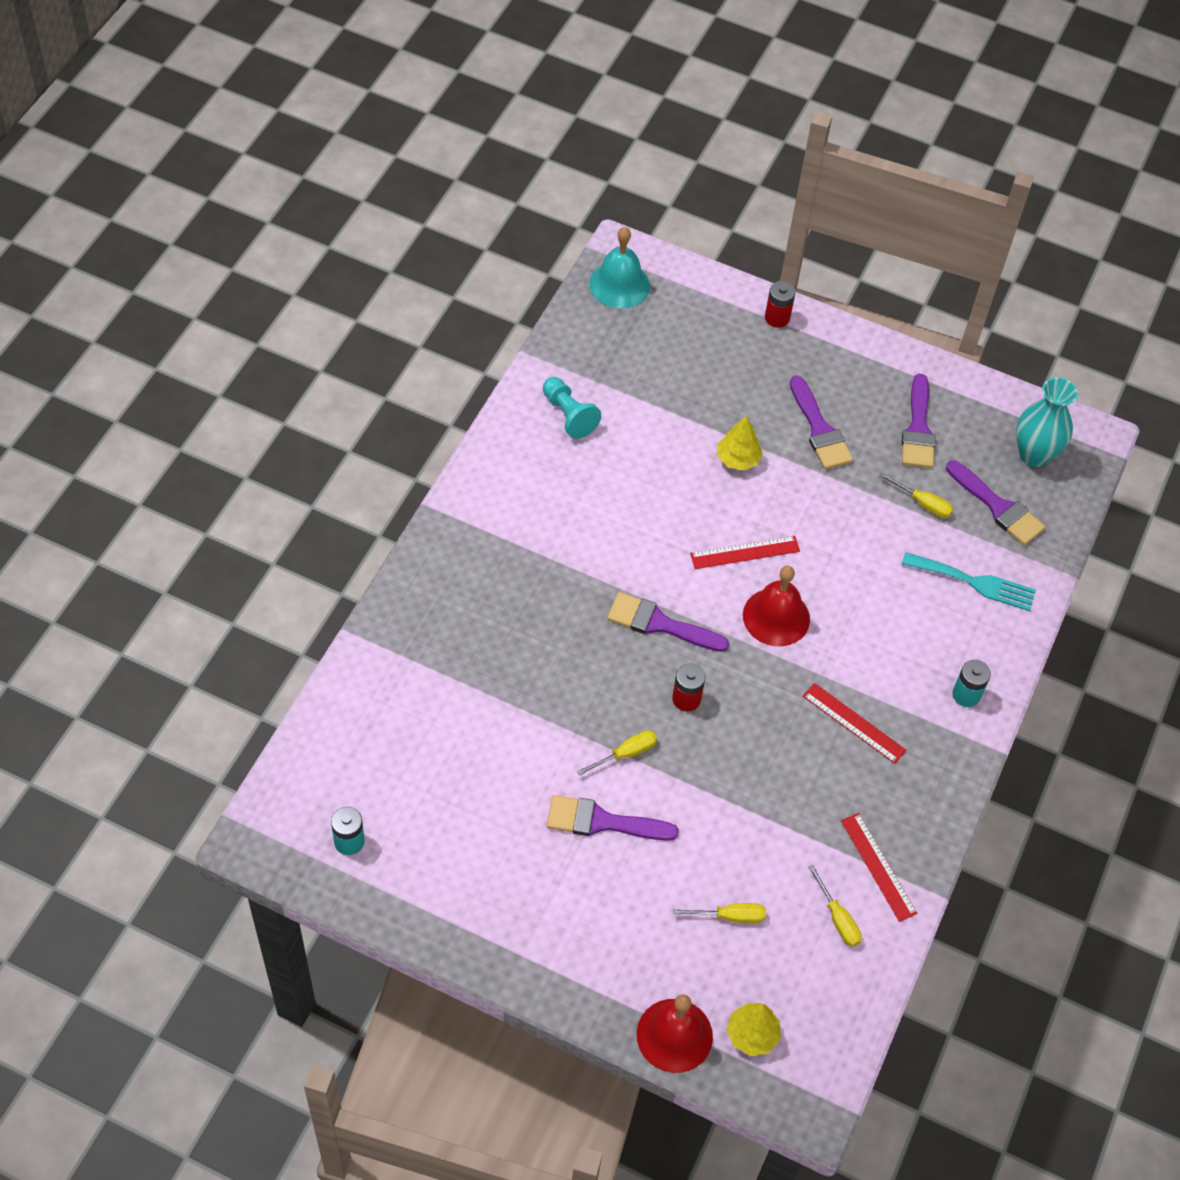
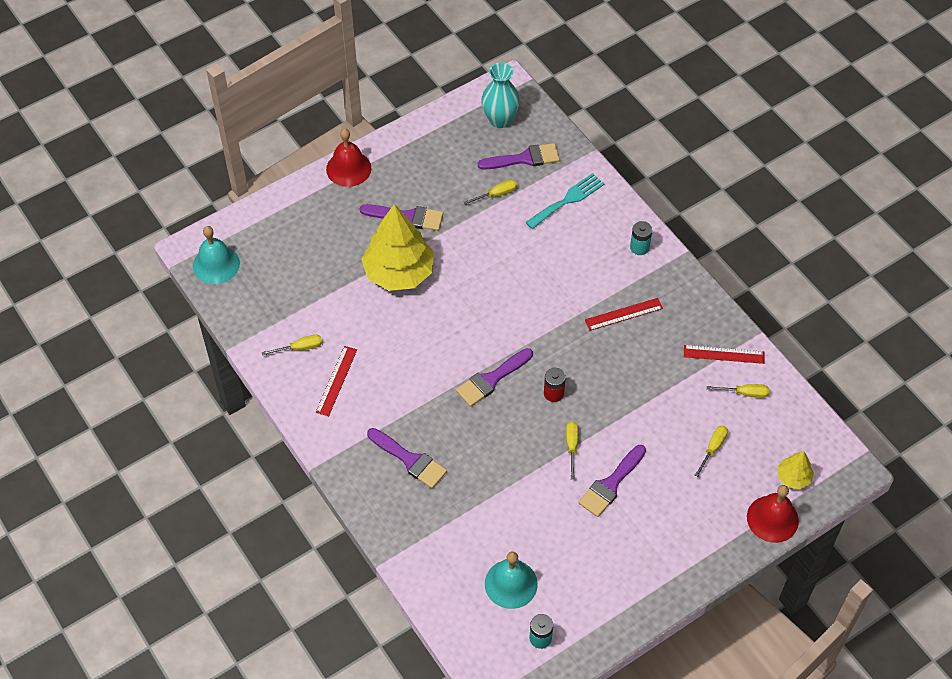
camera: 55 degrees left, 0 degrees up
turquoise pawn [543,377,601,439] -> yellow screwdriver [262,335,322,356]
red ruler [690,536,800,569] -> red ruler moved to [316,346,357,416]
yellow tree [717,416,763,471] -> yellow tree [361,204,434,291], size x2.15
red bell [743,566,810,646] -> red bell moved to [326,128,371,187]
red battery [765,281,796,328] -> none
purple brush [902,374,936,468] -> purple brush moved to [367,428,447,489]
none -> turquoise bell [485,551,538,609]

